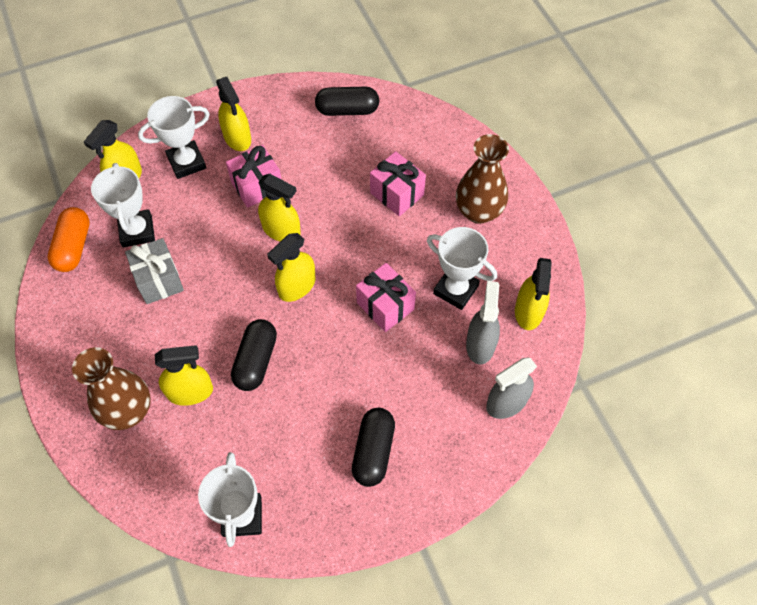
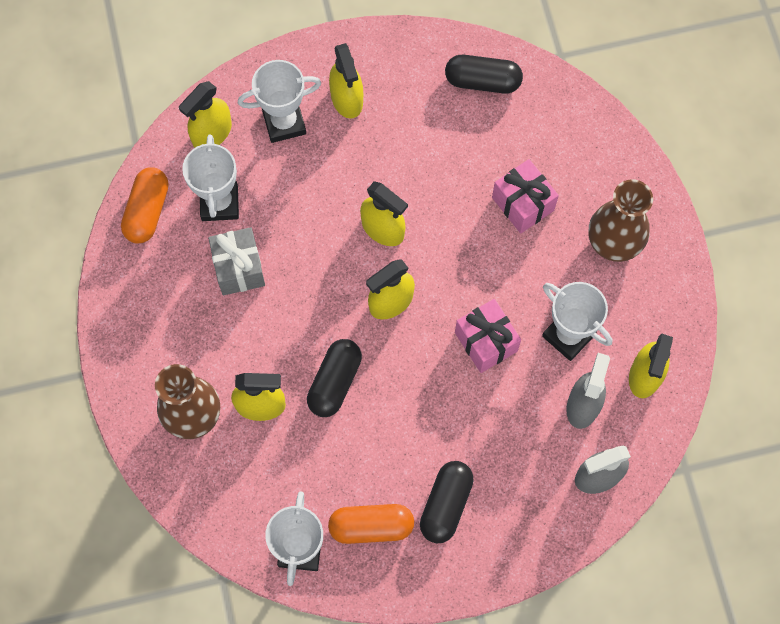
camera: 10 degrees right, 10 degrees up
pink gift [226,145,282,208] -> none
none -> orange capsule [328,504,414,544]

